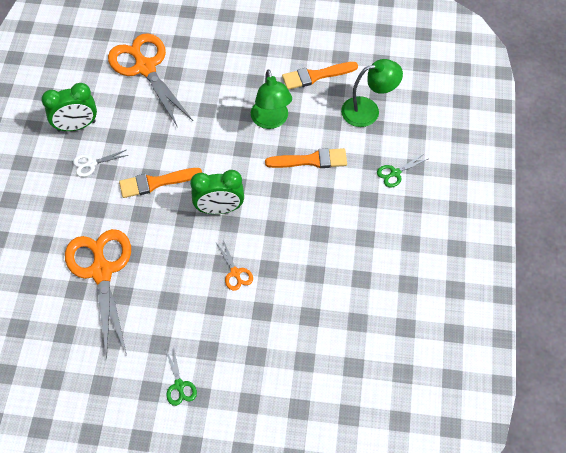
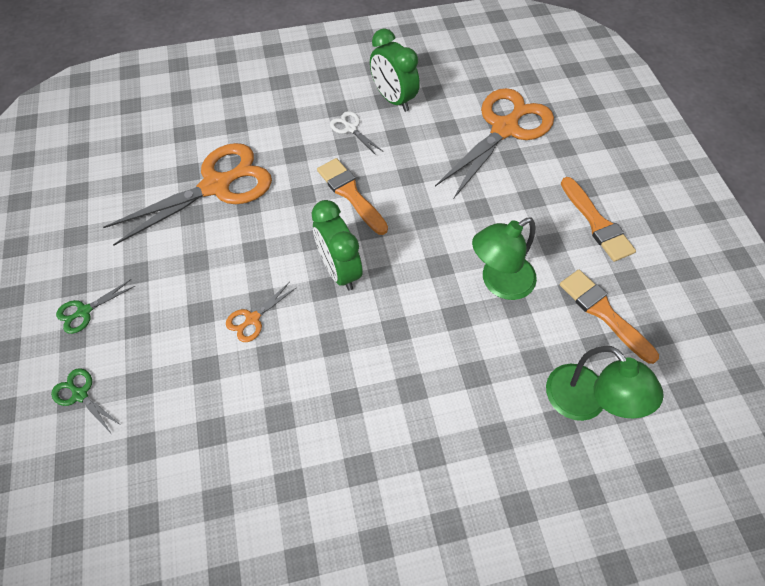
camera: 70 degrees right, 0 degrees up
orange brush [265,148,347,168] -> orange brush moved to [561,177,636,262]
green scissors [377,154,428,188] -> green scissors moved to [51,368,122,433]

